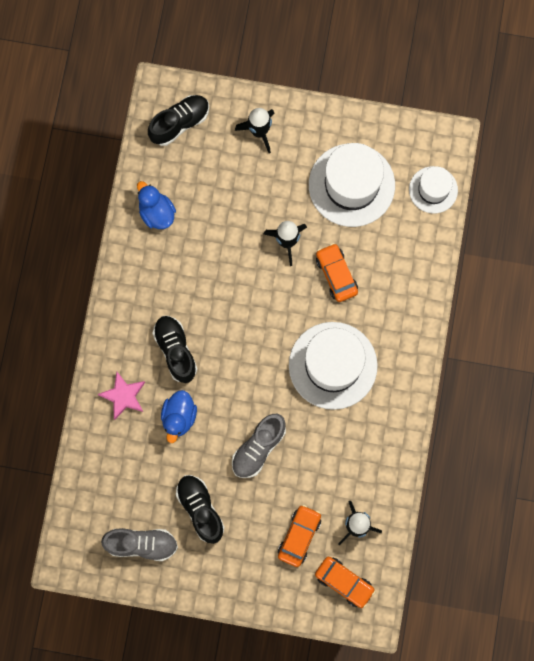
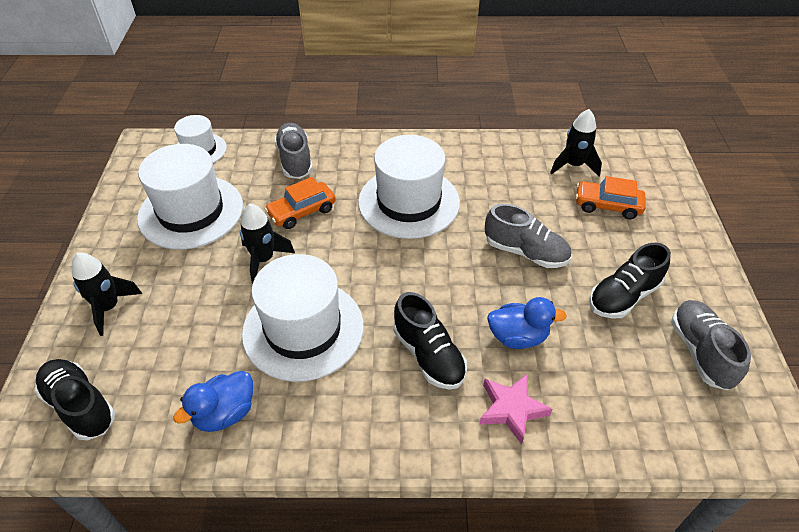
camera: 100 degrees left, 30 degrees down
black shoe [152,316,197,383] -> black shoe turned 90 degrees counterclockwise [393,292,467,389]
orange car [315,557,375,608] -> none
none -> white hat [242,254,364,382]
none -> grey shoe [274,123,313,179]

